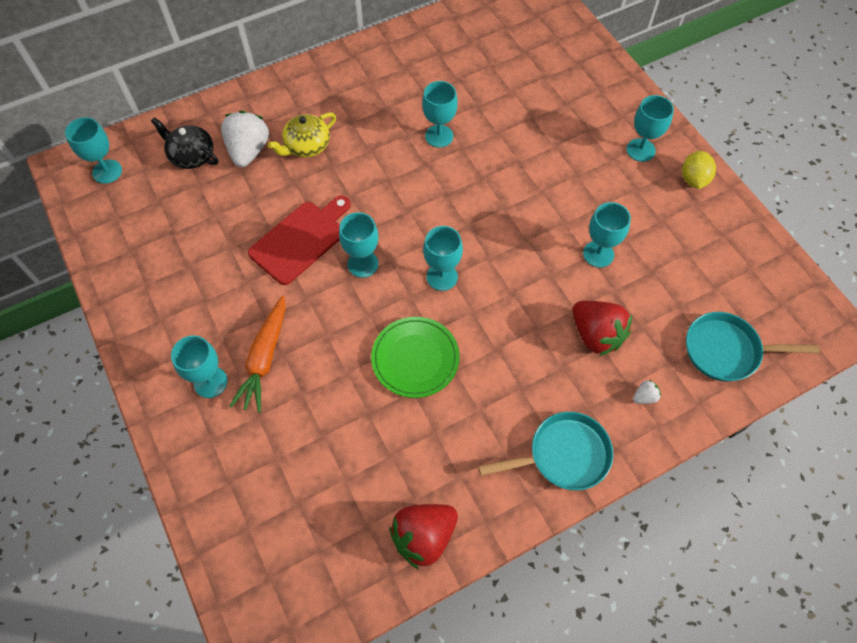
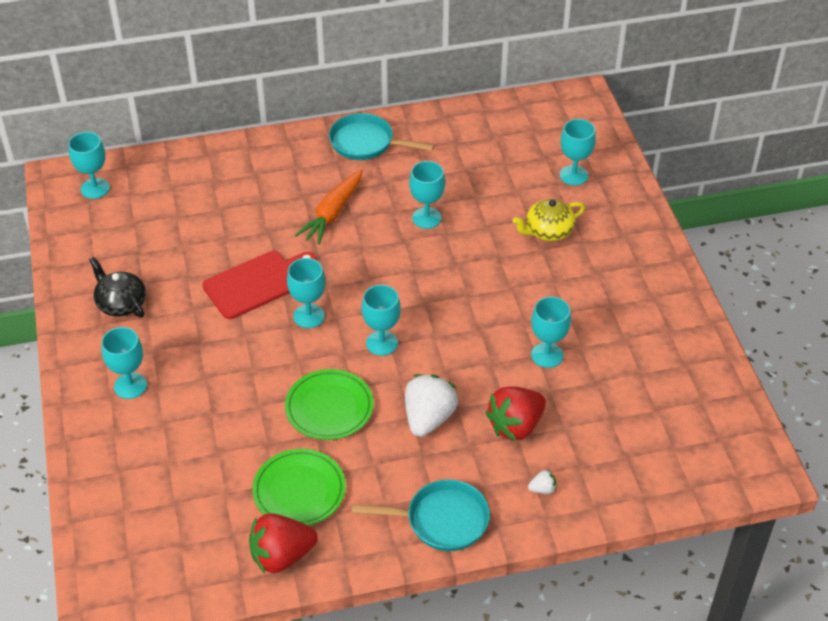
camera: 15 degrees right, 15 degrees down
black teapot [151,117,218,169] -> black teapot moved to [89,257,146,318]
white strawberry [221,111,269,167] -> white strawberry moved to [405,374,458,437]
orange carrot [229,295,286,413] -> orange carrot moved to [295,169,363,245]
yellow teapot [268,112,336,157] -> yellow teapot moved to [513,199,585,241]
red strawberry [572,301,632,356] -> red strawberry turned 75 degrees clockwise [485,386,546,441]
turquoise goblet [627,95,674,162] -> turquoise goblet moved to [560,119,596,185]
yellow lemon [682,151,716,189] -> none
turquoise pan [686,312,819,382] -> turquoise pan moved to [329,113,434,160]
none -> green plate [252,449,346,526]

